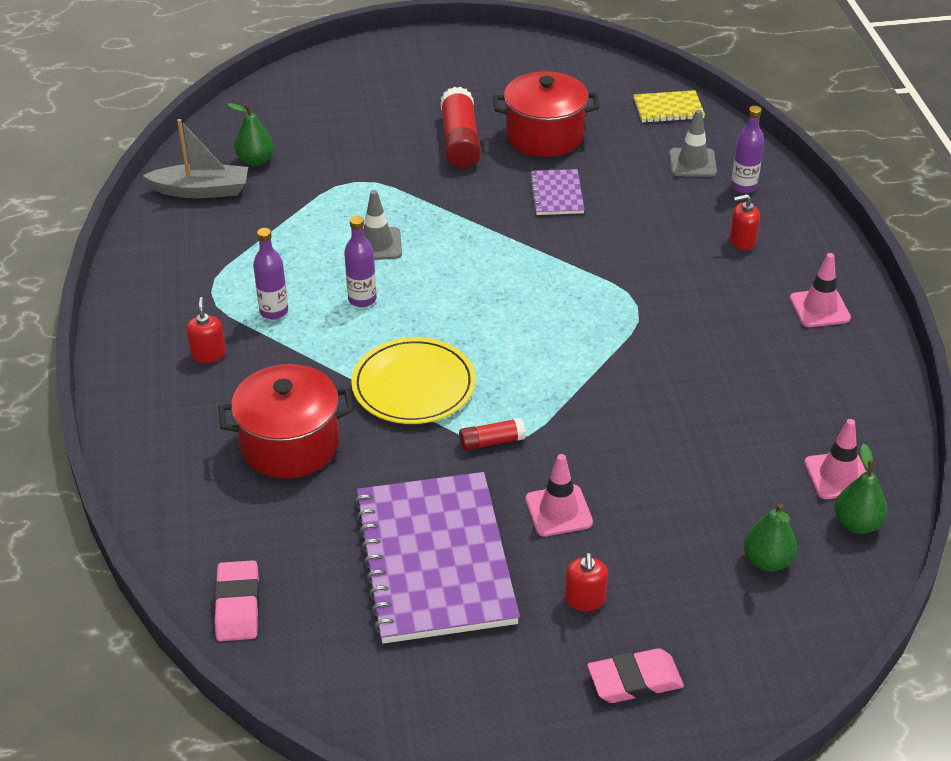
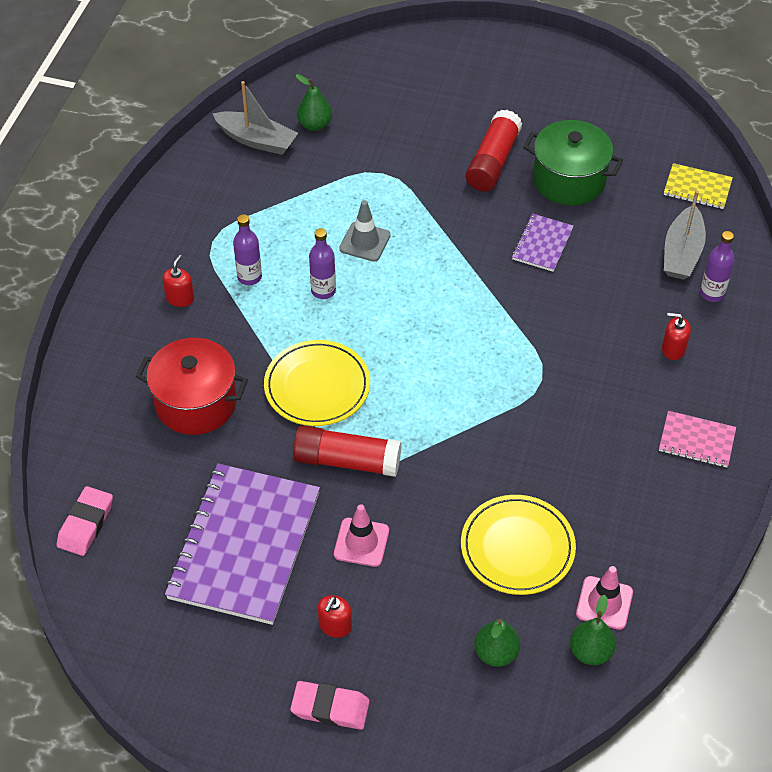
camera: 25 degrees right, 10 degrees up
red glue stick [459,418,526,451] -> red glue stick [293,425,402,477], size x1.91
red pot [493,71,599,157] -> green pot [523,120,623,206]
grey traffic cone [669,110,717,177] -> grey boat [664,190,706,280]
pink traffic cone [790,253,851,327] -> pink notebook [659,411,736,467]
none -> yellow plate [461,495,576,595]

